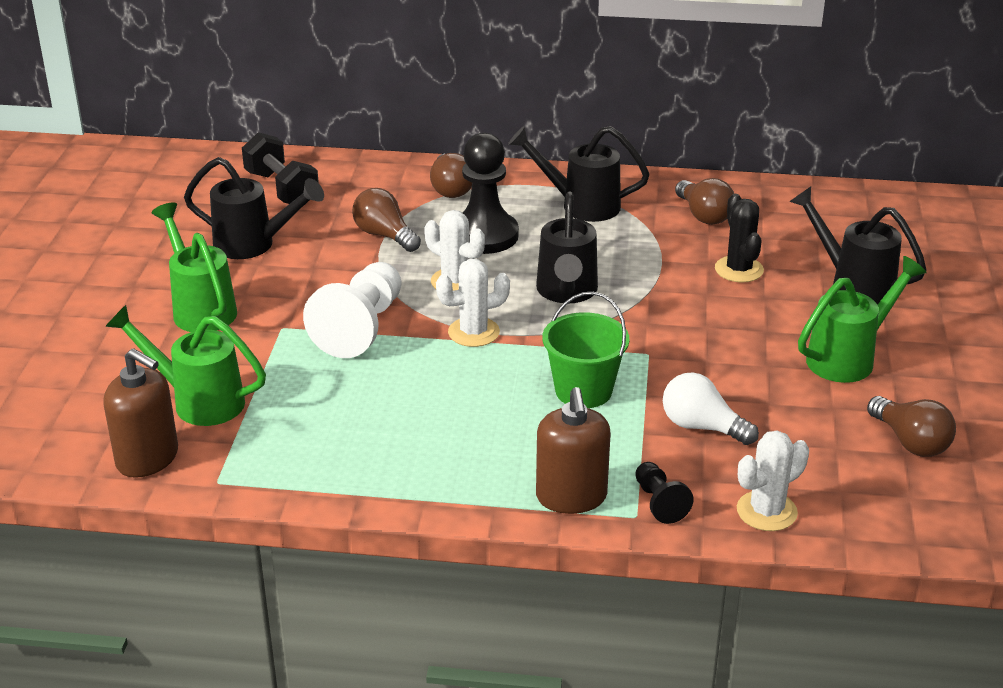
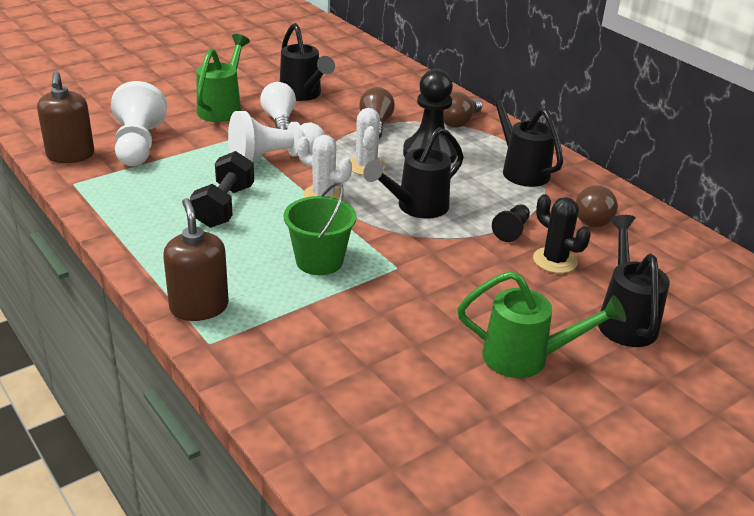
camera: 45 degrees right, 0 degrees up
green watering can [105,305,266,426] -> white pawn [111,81,167,166]
black dumbbell [242,132,319,204] -> black dumbbell moved to [190,151,254,228]
brown soap dispenser [536,387,611,514] -> brown soap dispenser turned 120 degrees clockwise [163,198,229,321]
black pawn [635,462,693,524] -> black pawn moved to [492,204,530,242]
white light bulb [663,372,759,445] -> white light bulb moved to [260,82,296,130]
black cactus [715,194,764,283] -> black cactus turned 75 degrees counterclockwise [533,194,591,273]
white cactus [737,431,809,531] -> none
brown light bulb [867,396,956,457] -> none

